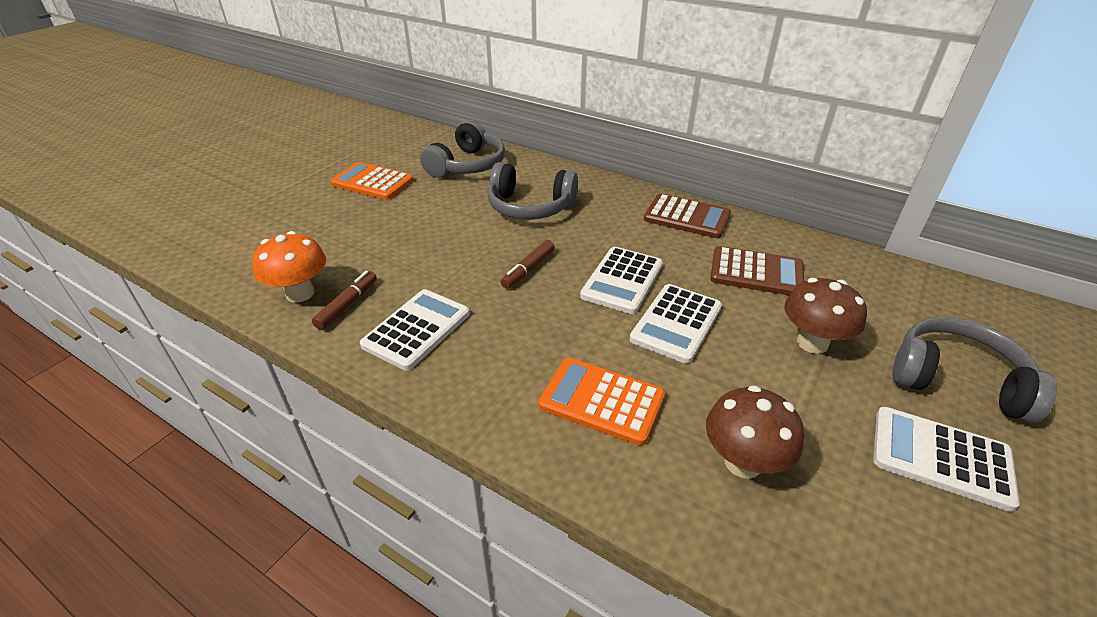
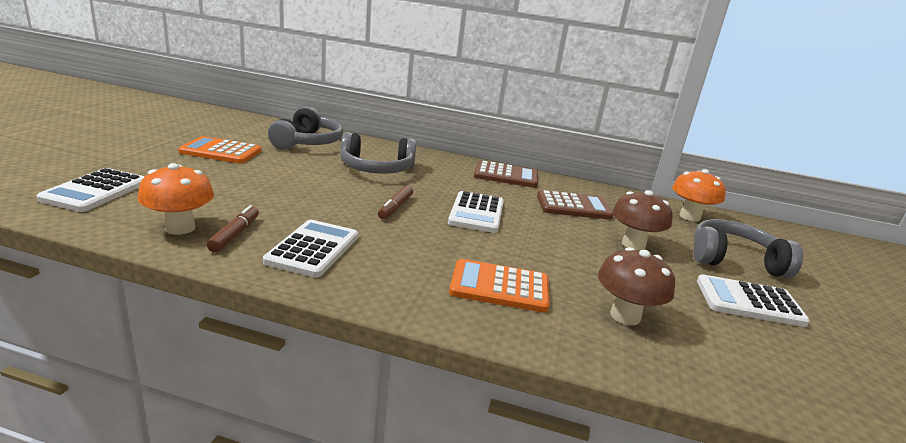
camera: 20 degrees left, 15 degrees down
white calculator [630,284,722,364] -> white calculator moved to [36,168,145,212]
none -> orange mushroom [672,169,726,222]

